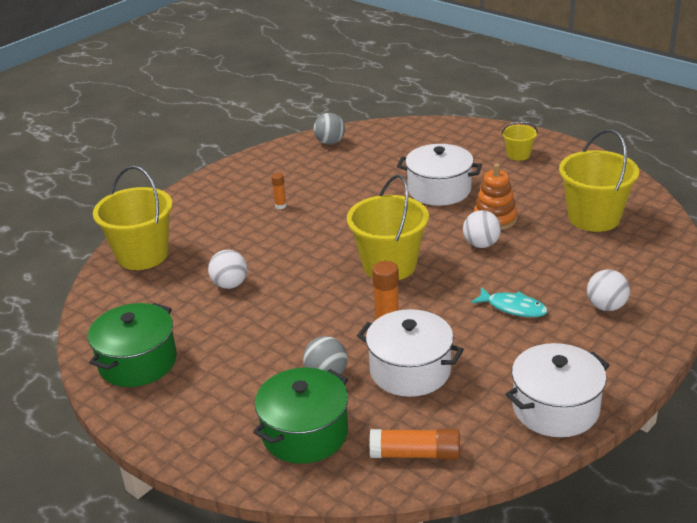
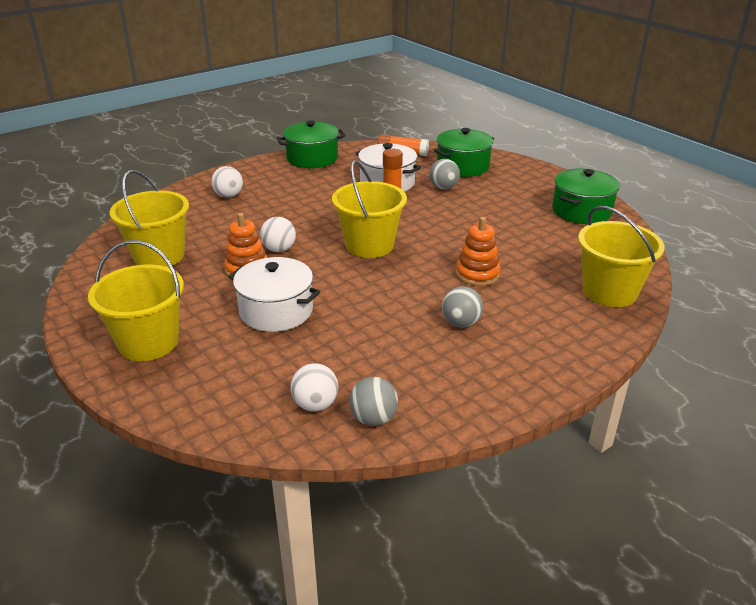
camera: 170 degrees left, 0 degrees up
white ball [208,250,247,289] -> white ball moved to [291,363,338,411]
orange glue stick [271,173,286,209] -> grey ball [442,286,483,327]
turquoise fish [471,287,548,317] -> none
yellow bucket [502,121,538,161] -> yellow bucket [88,240,184,361], size x2.01
white pot [505,343,610,437] -> green pot [277,120,346,168]
none -> orange stacking toy [456,217,501,286]

